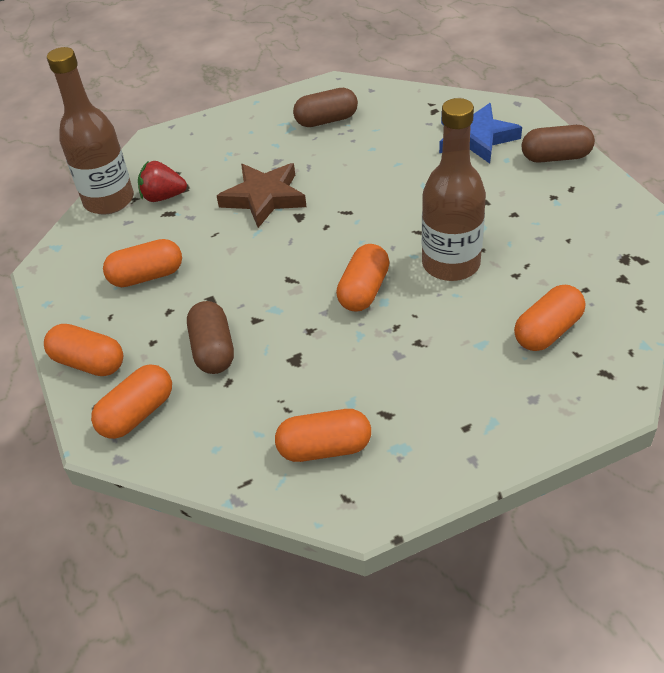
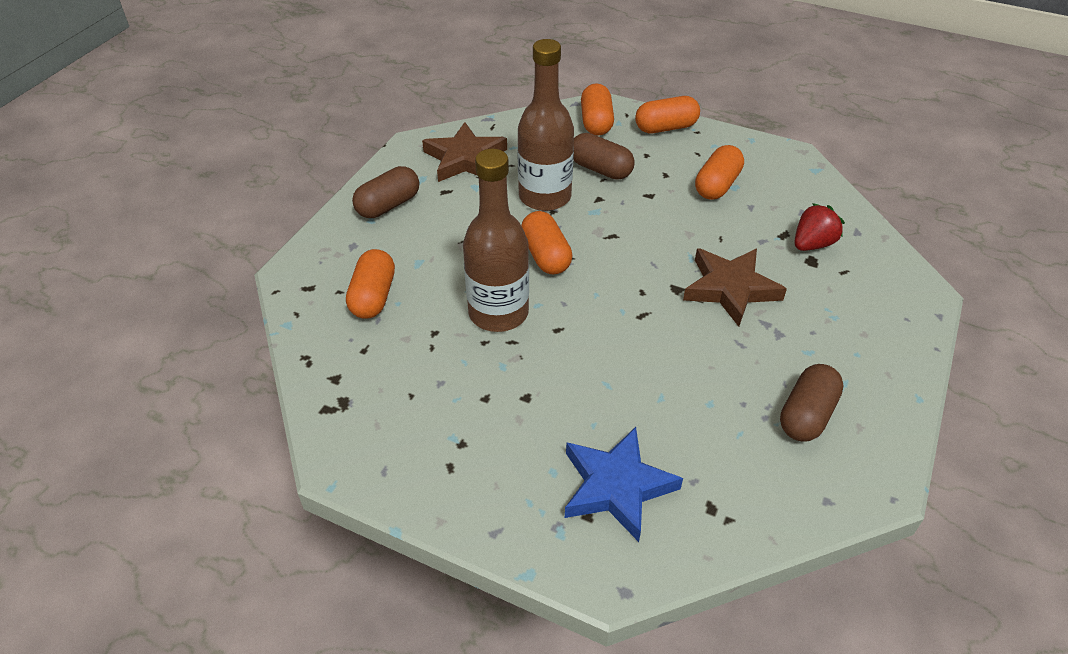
camera: 135 degrees right, 0 degrees up
brown bottle [47,47,134,214] -> brown bottle moved to [517,39,574,211]
orange capsule [275,409,371,462] -> brown star [422,122,507,182]
brown capsule [522,125,595,163] -> brown capsule moved to [352,166,419,218]

